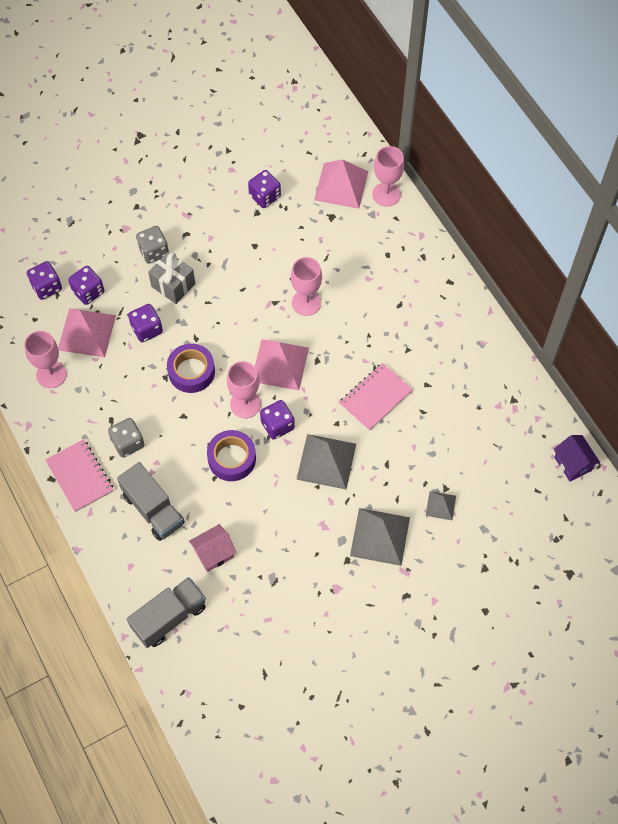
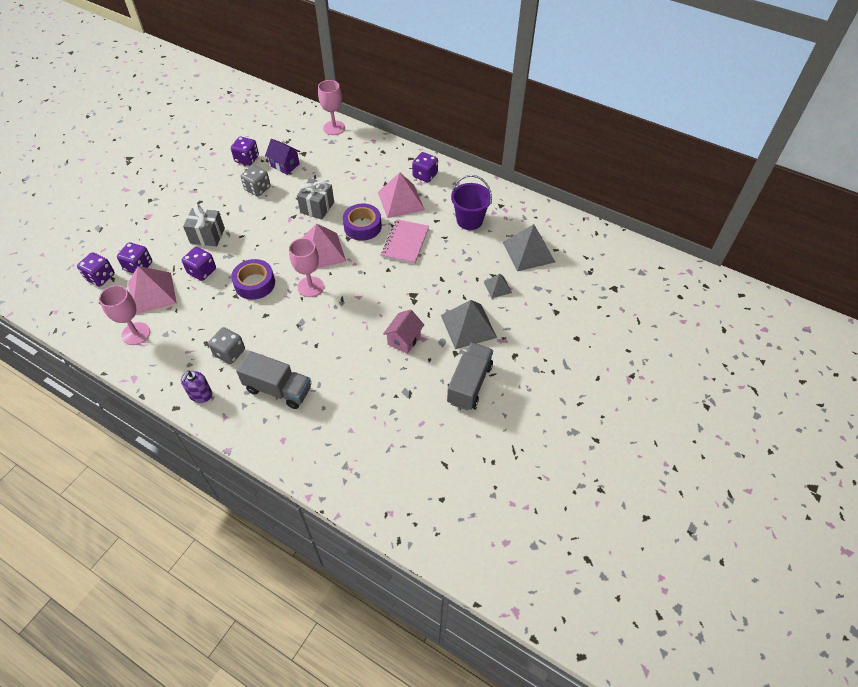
camera: 30 degrees left, 10 degrees down
pink notebook [45,439,113,512] -> purple soap dispenser [181,370,213,403]
grey truck [127,577,206,648] -> grey truck moved to [447,342,493,410]
grey dice [136,226,169,264] -> grey dice moved to [241,165,271,196]
pink house [189,524,237,572] -> pink house moved to [383,310,424,354]
purple tape [207,430,256,481] -> purple tape moved to [343,204,382,241]
purple dice [260,400,295,440] -> purple dice moved to [412,152,438,183]
pink goblet [291,257,322,316] -> grey gift [297,178,334,220]
grey pyramid [296,434,356,489] -> grey pyramid moved to [503,224,555,271]
pink pyramid [314,159,368,209] -> pink pyramid moved to [378,173,425,218]
purple house [553,435,600,481] -> purple house moved to [265,139,300,175]
none -> purple bucket [451,175,492,230]

